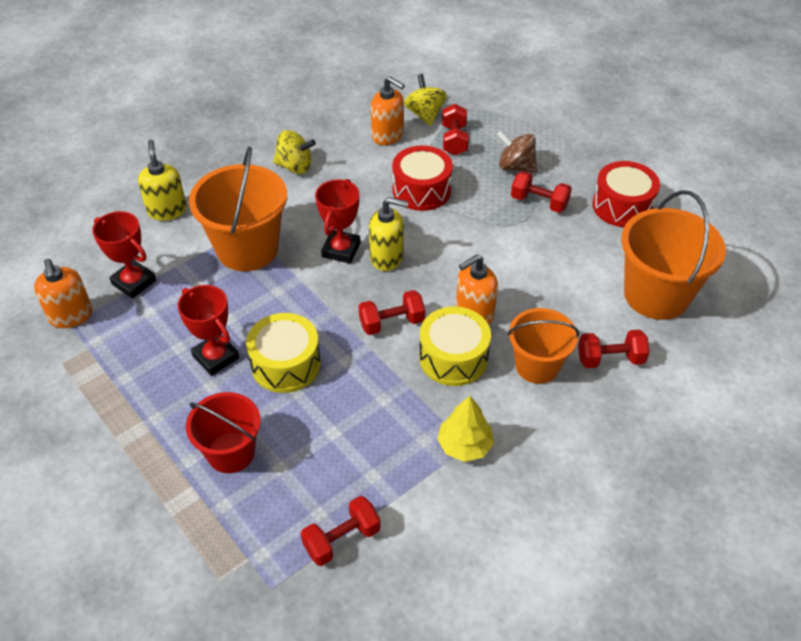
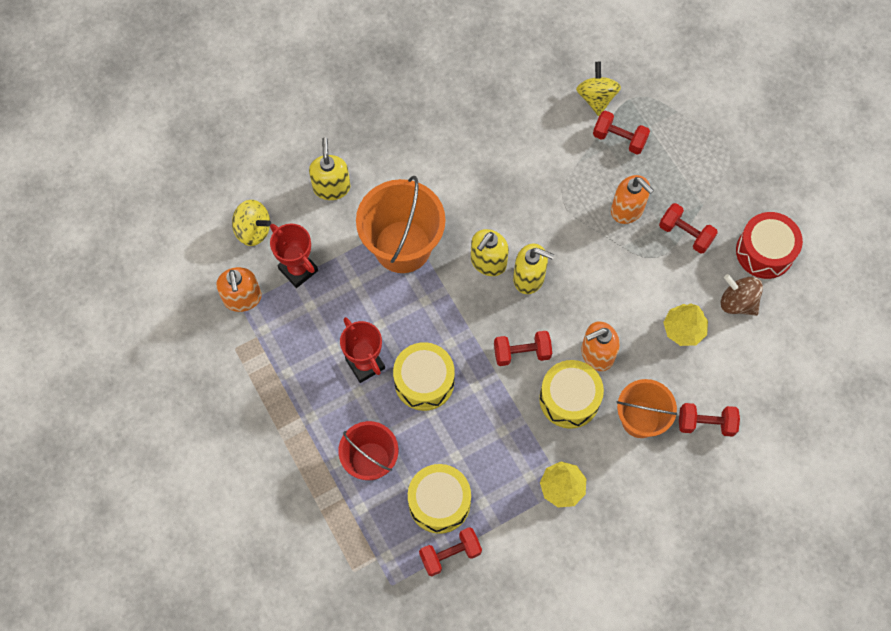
camera: 10 degrees right, 20 degrees up
yellow spinning top [273,130,316,174] -> yellow spinning top moved to [232,200,271,246]
red trophy [315,179,360,263] -> yellow soap dispenser [471,229,509,276]
orange soap dispenser [371,76,405,145] -> orange soap dispenser moved to [611,175,654,224]
red drum [392,146,453,211] -> none
red dumbbell [442,104,469,155] -> red dumbbell turned 75 degrees counterclockwise [593,110,650,155]
brown spinning top [496,130,537,173] -> brown spinning top moved to [721,274,763,316]
orange bucket [621,190,726,320] -> none
none -> yellow drum [408,464,471,534]
none -> yellow tree [663,303,708,346]

